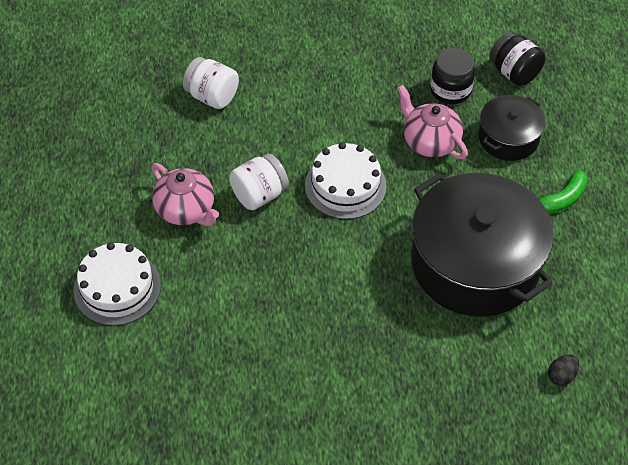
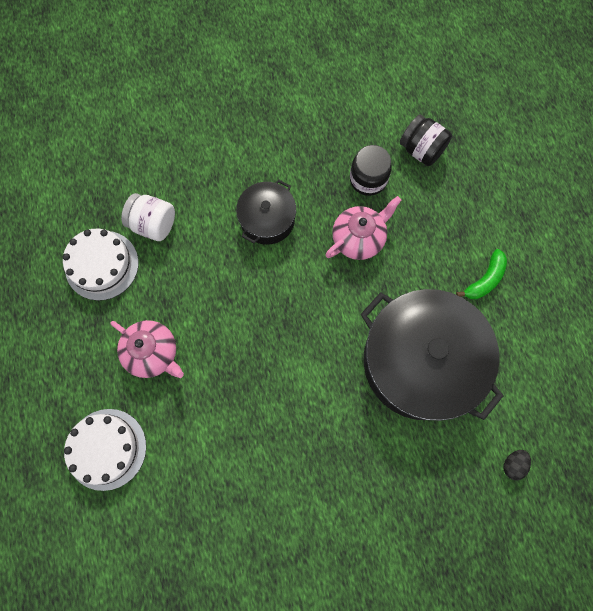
camera: 10 degrees left, 20 degrees up
white jar [229,154,289,210] -> none
white cake [305,142,387,219] -> white cake moved to [63,228,139,301]
pink teapot [397,85,468,159] -> pink teapot turned 105 degrees clockwise [325,196,401,260]
black pot [479,95,545,161] -> black pot moved to [236,179,296,245]

